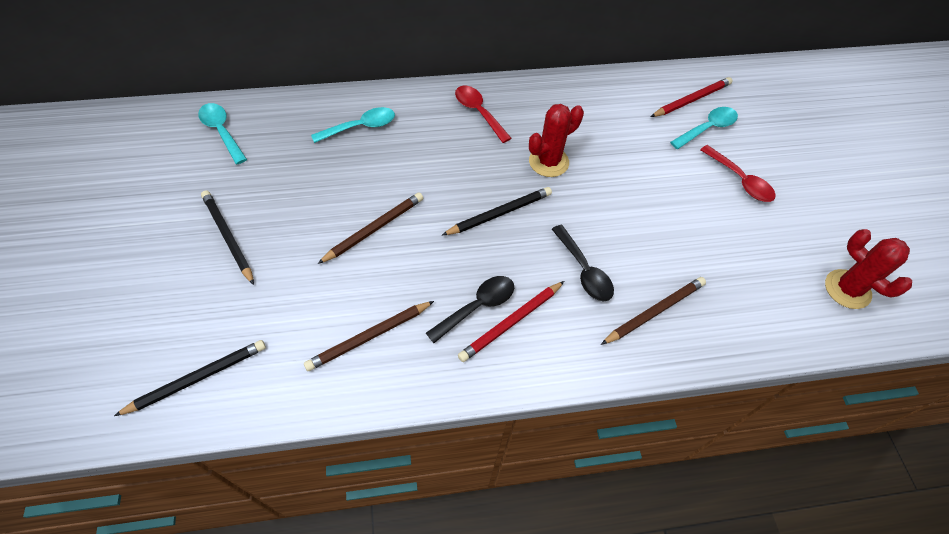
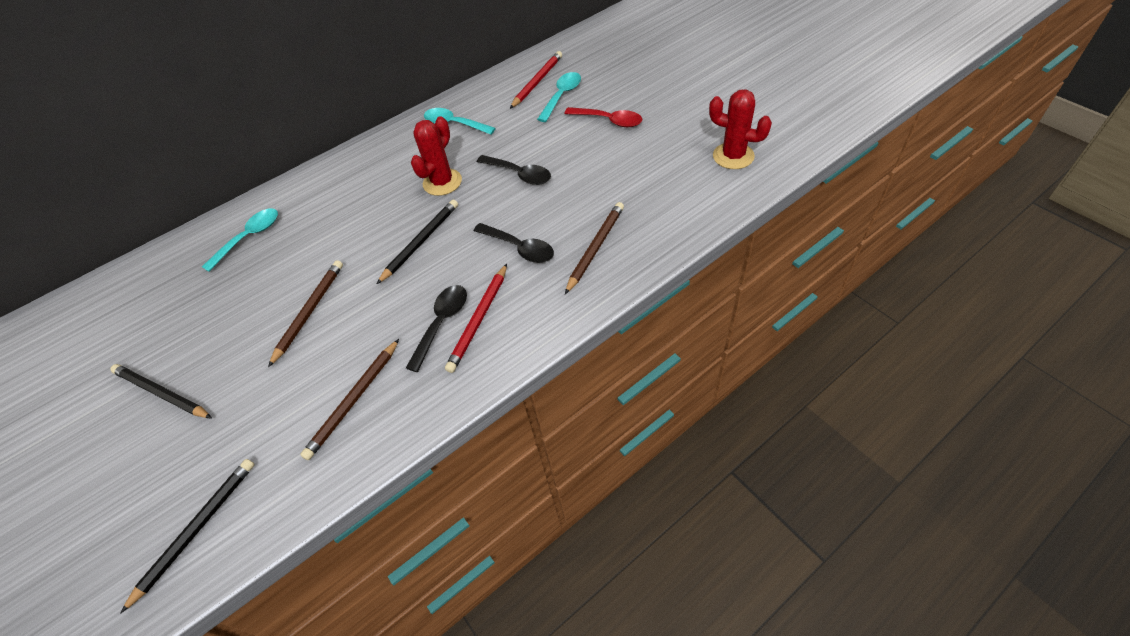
camera: 20 degrees left, 5 degrees down
turquoise spoon [198,103,247,164] -> turquoise spoon moved to [424,108,496,135]
red spoon [455,86,512,143] -> none
none -> black spoon [477,155,551,185]

